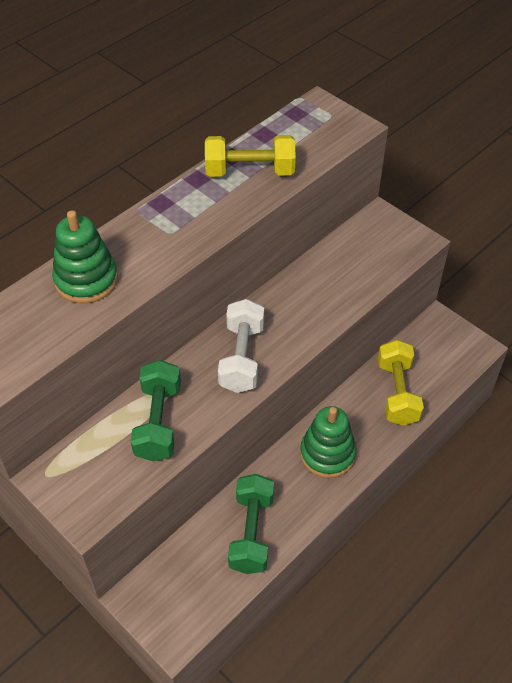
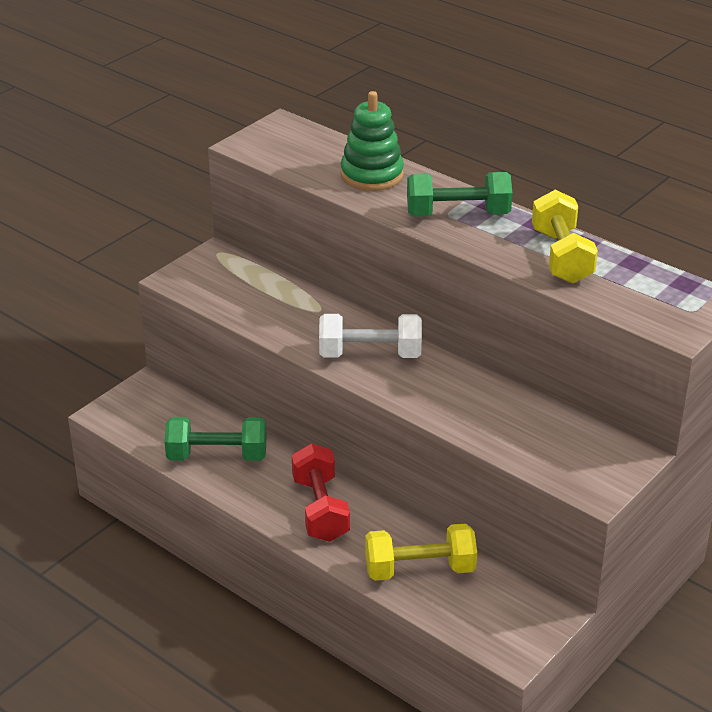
camera: 85 degrees right, 15 degrees down
green dumbbell [131,360,181,462] -> green dumbbell moved to [407,172,512,217]
green stacking toy [300,406,357,478] -> red dumbbell [292,443,350,542]

